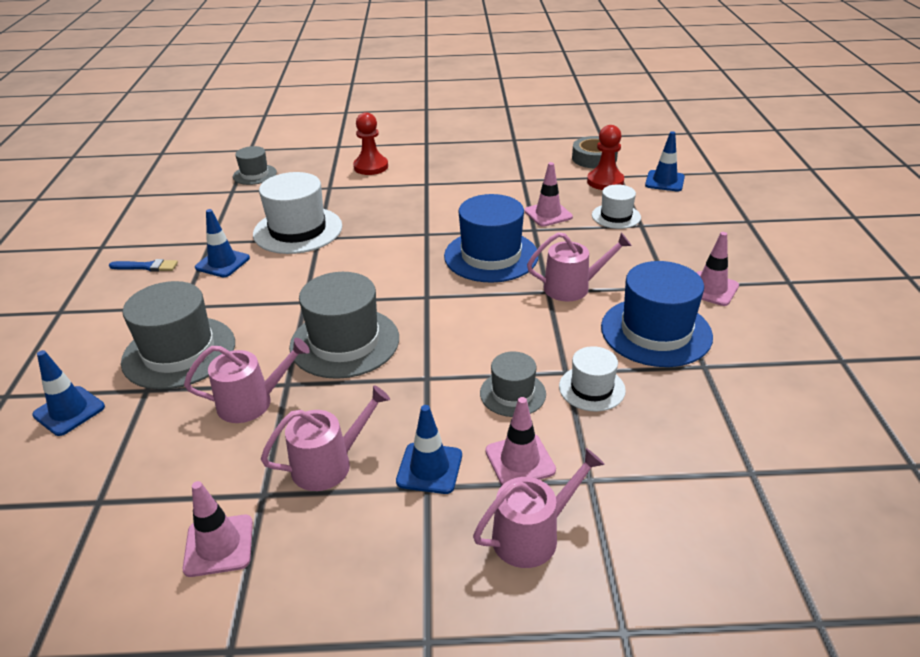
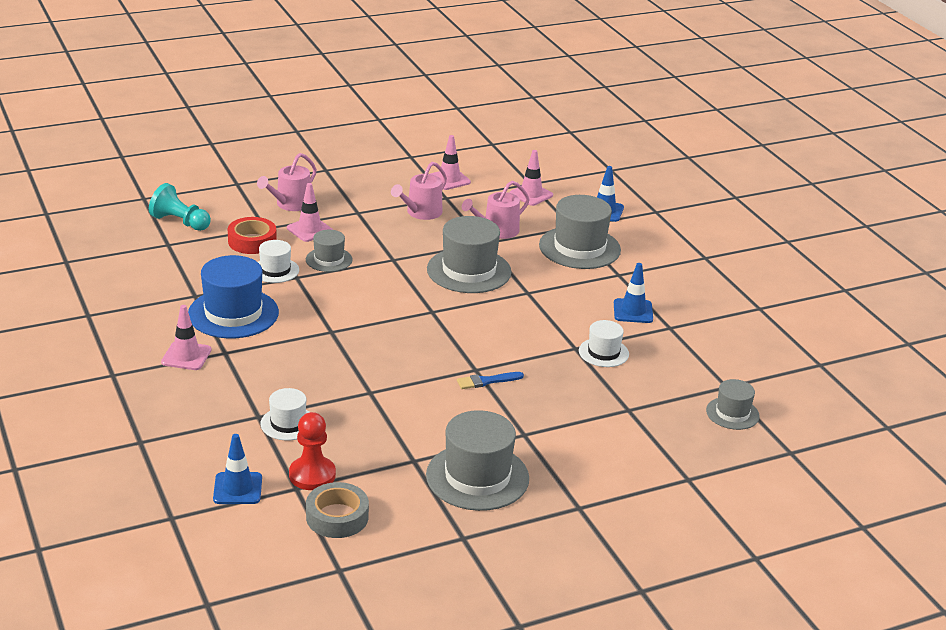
camera: 155 degrees right, 5 degrees down
blue brush [109,259,178,272] -> blue brush moved to [457,372,524,389]
white hat [253,172,342,254] -> white hat [579,320,629,367], size x0.55
red pawn [353,112,388,175] -> none
blue traffic cone [396,405,462,494] -> none
blue hat [444,194,539,283] -> none
pink traffic cone [524,162,573,227] -> pink traffic cone moved to [509,150,553,206]
pink watering can [527,232,632,302] -> none
none -> turquoise pawn [149,183,211,231]
none -> red tape [228,217,277,254]
none -> grey hat [426,410,529,511]

